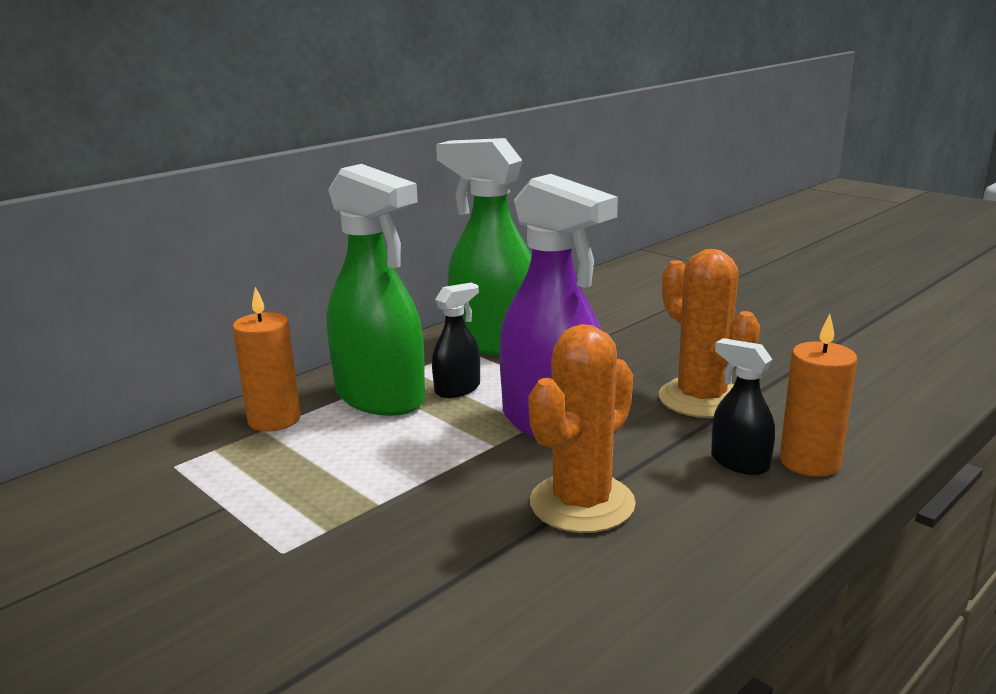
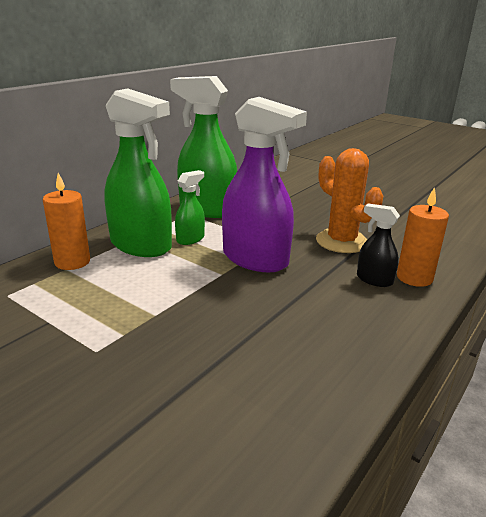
camera: 10 degrees left, 5 degrees up
black spray bottle [432,283,480,398] -> green spray bottle [175,170,205,245]
orange cactus [528,324,636,533] -> none

